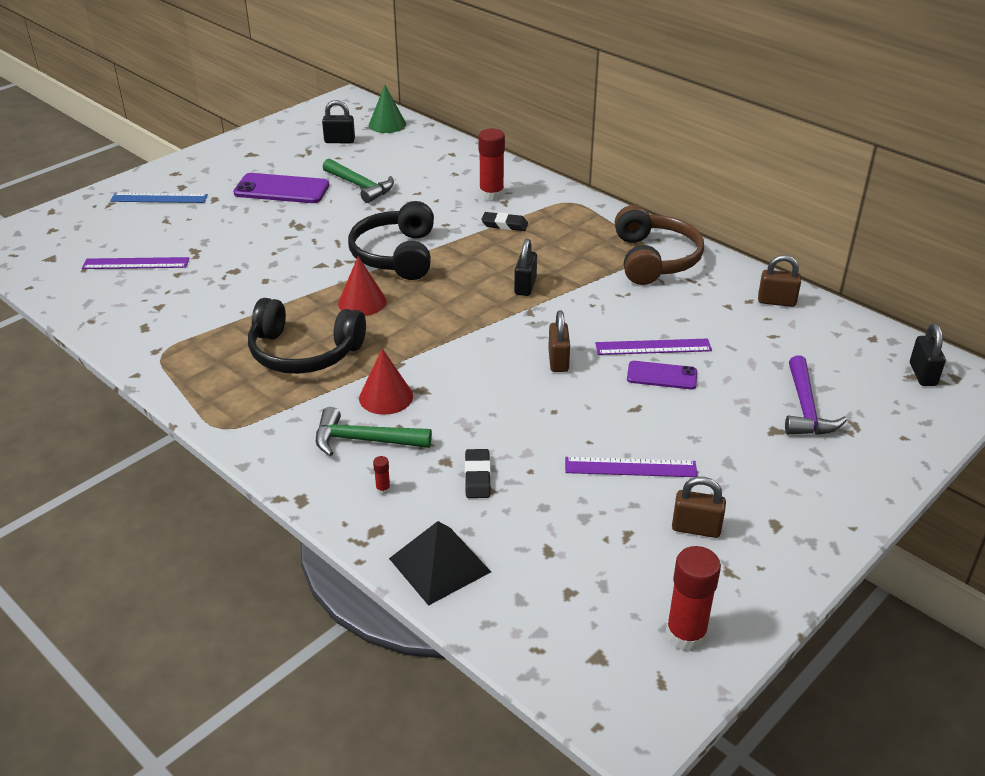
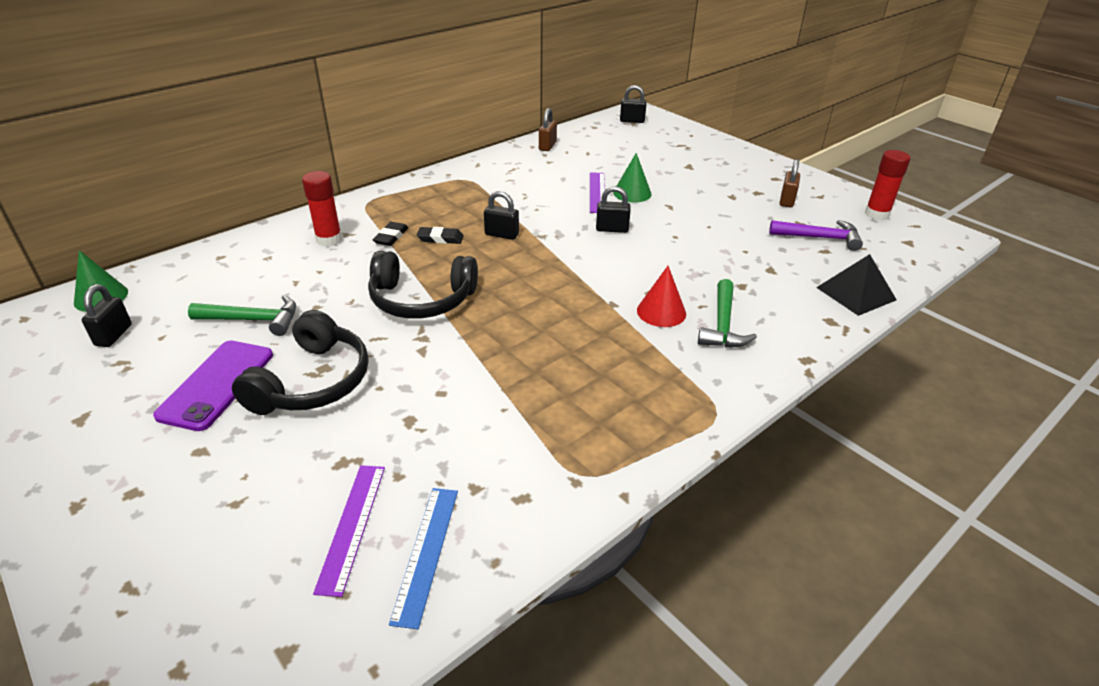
camera: 85 degrees left, 0 degrees up
blue ruler [110,193,208,203] -> blue ruler moved to [389,488,458,629]
black headphones [248,298,366,374] -> black headphones moved to [232,310,369,415]
green hammer [323,159,394,203] -> green hammer turned 45 degrees clockwise [188,295,296,336]
red cone [338,256,387,316] -> none
red glue stick [373,456,391,495] -> none
black eraser [465,449,491,498] -> black eraser moved to [417,227,463,244]
brown padlock [548,310,570,372] -> black padlock [596,186,631,233]
purple ruler [565,457,698,477] -> none
brown headphones [615,205,704,285] -> none
purple phone [627,361,697,389] -> green cone [613,153,652,203]
purple hammer [785,355,847,435] -> purple hammer moved to [769,220,863,251]

